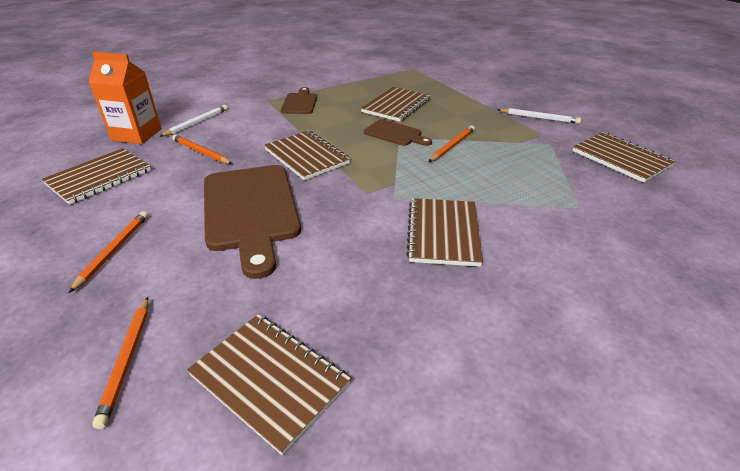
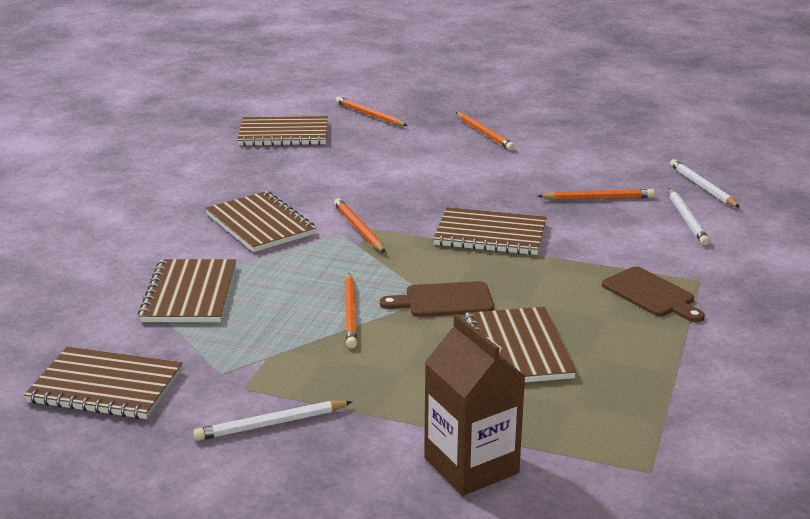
camera: 140 degrees right, 10 degrees down
brown notebook [42,148,151,205] -> brown notebook moved to [138,259,236,322]
orange carton [89,52,162,144] -> white pencil [670,159,740,208]
brown cutting board [204,165,301,279] -> none
none -> orange pencil [334,198,385,253]
none -> brown carton [424,314,525,496]

